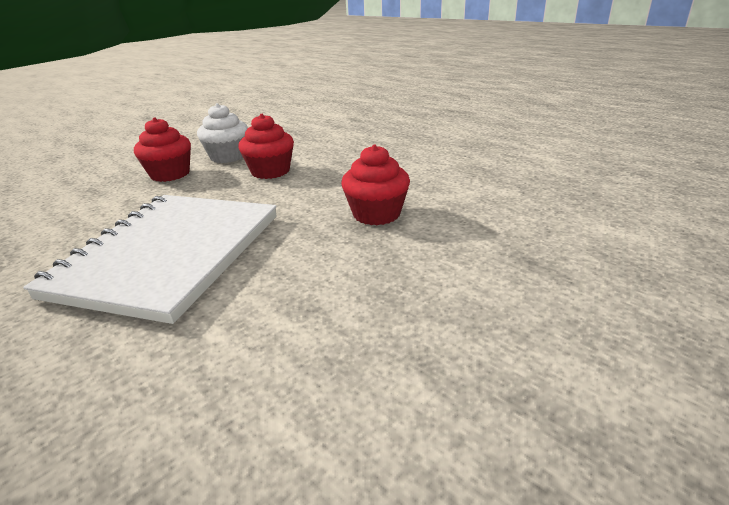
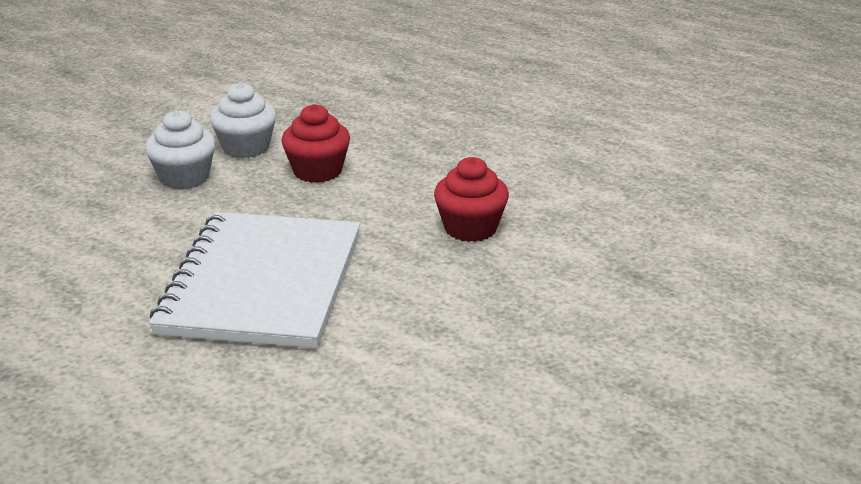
camera: 10 degrees left, 0 degrees up
red cupcake [134,117,191,182] -> white cupcake [145,110,216,189]

